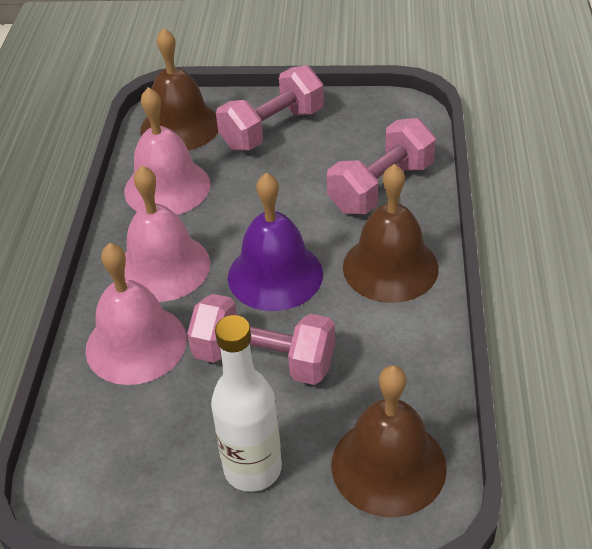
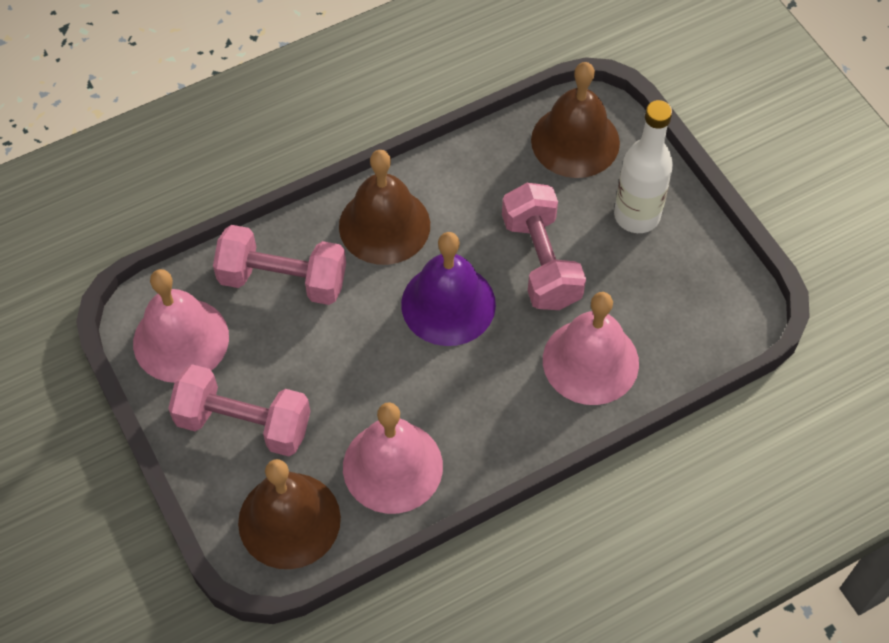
camera: 125 degrees left, 15 degrees up
pink bell [124,166,210,302] -> pink bell moved to [133,269,229,383]

